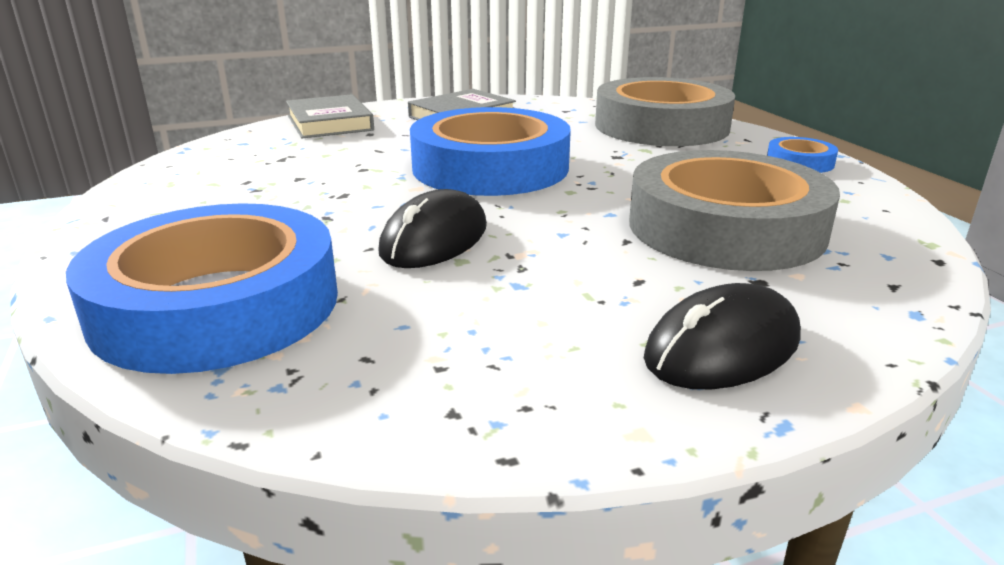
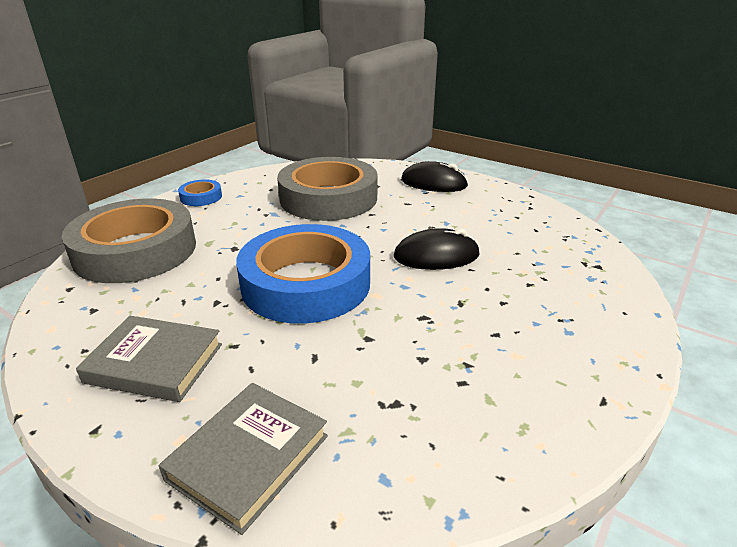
camera: 125 degrees left, 5 degrees up
blue tape [66,203,338,374] -> none

